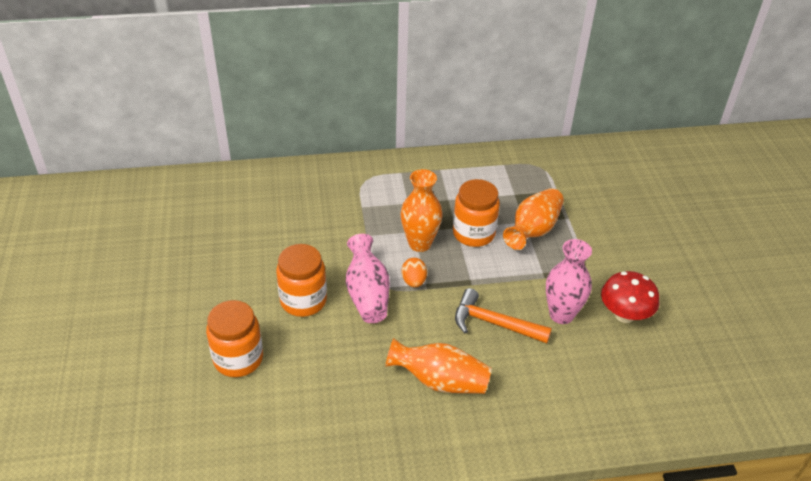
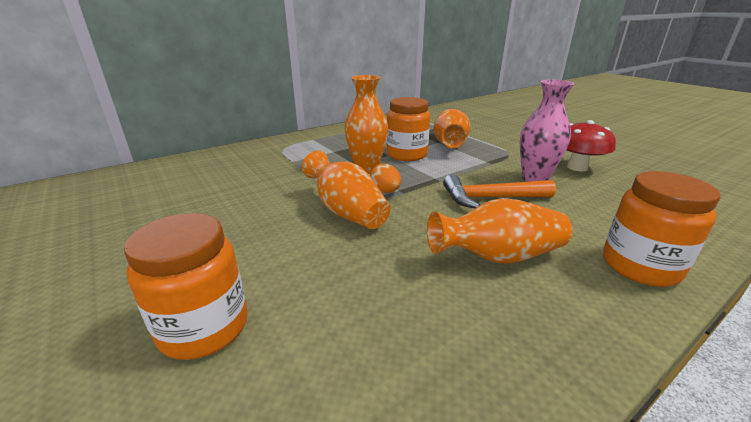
camera: 25 degrees left, 15 degrees down
orange jar [276,244,327,317] -> orange jar moved to [603,171,720,287]
pink vase [346,234,390,323] -> orange vase [302,150,391,229]

